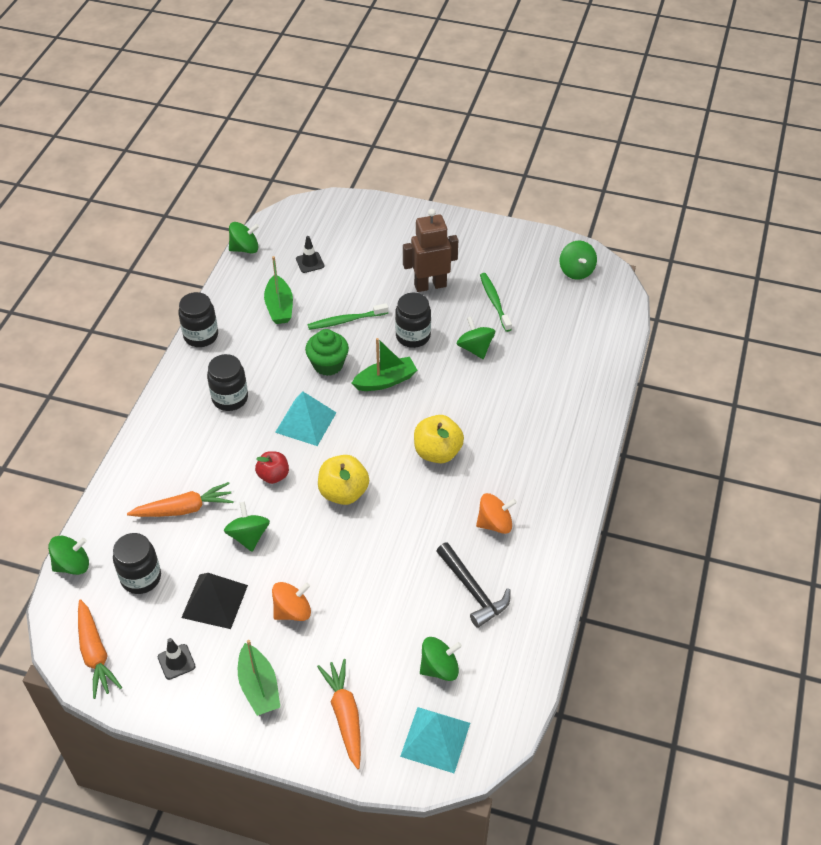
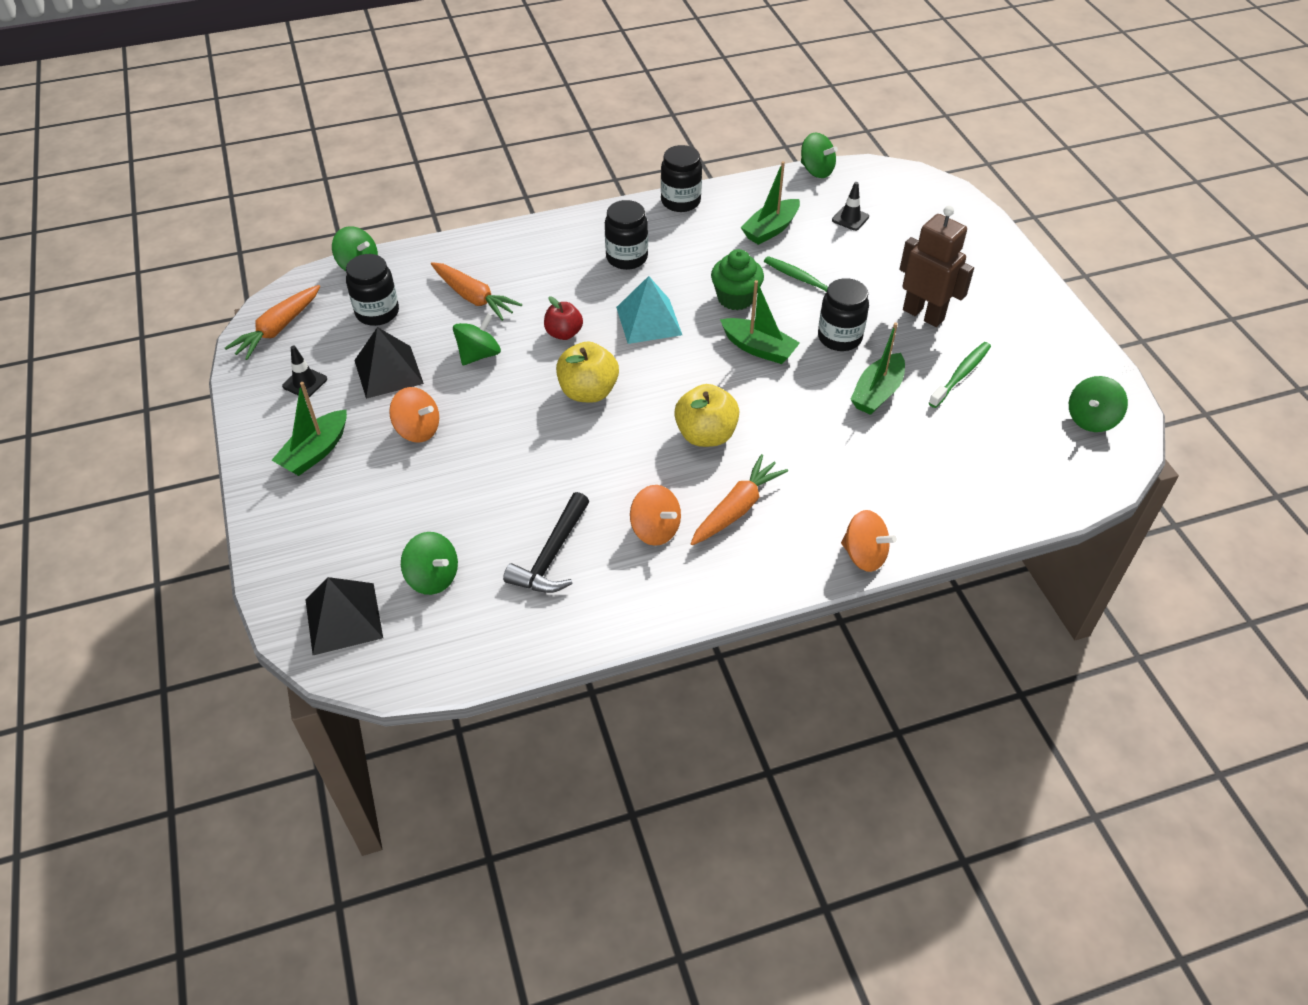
camera: 55 degrees right, 0 degrees up
orange carrot [317,659,361,769] -> orange carrot moved to [690,454,788,545]
turquoise pyramid [400,707,470,773] -> black pyramid [305,577,383,655]
green spinning top [457,317,495,359] -> green boat [850,323,905,415]
none -> orange spinning top [841,510,897,572]

